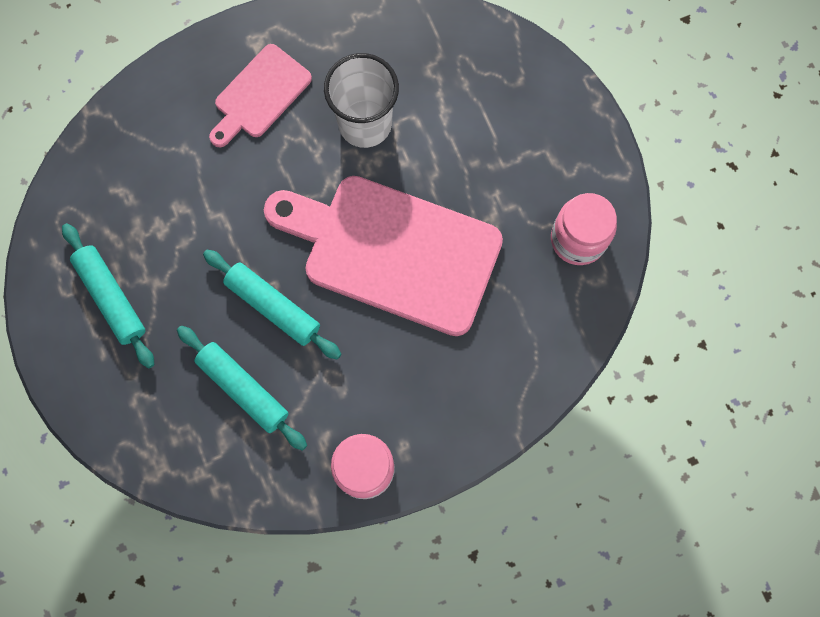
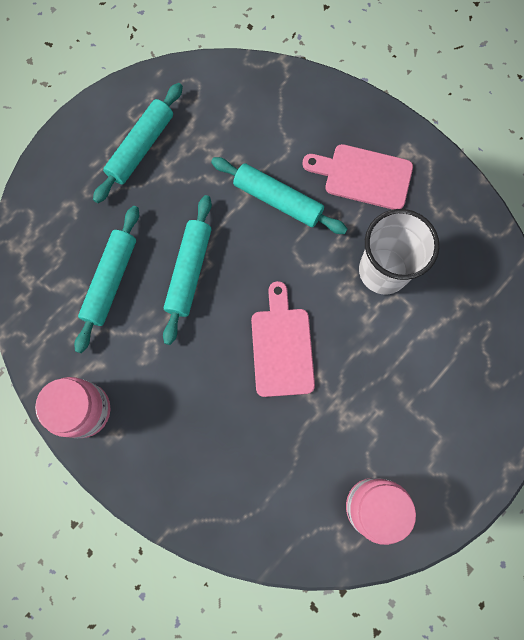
camera: 65 degrees right, 0 degrees up
pink cutting board [264,176,503,336] -> pink cutting board [251,281,315,397], size x0.52
none -> turquoise rolling pin [211,157,347,234]

